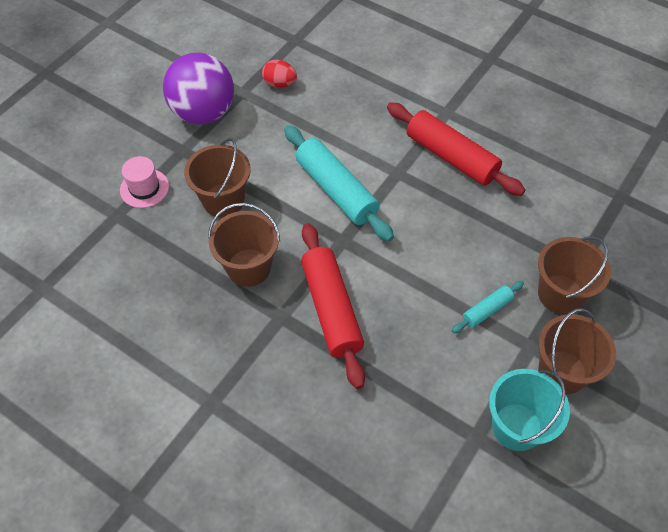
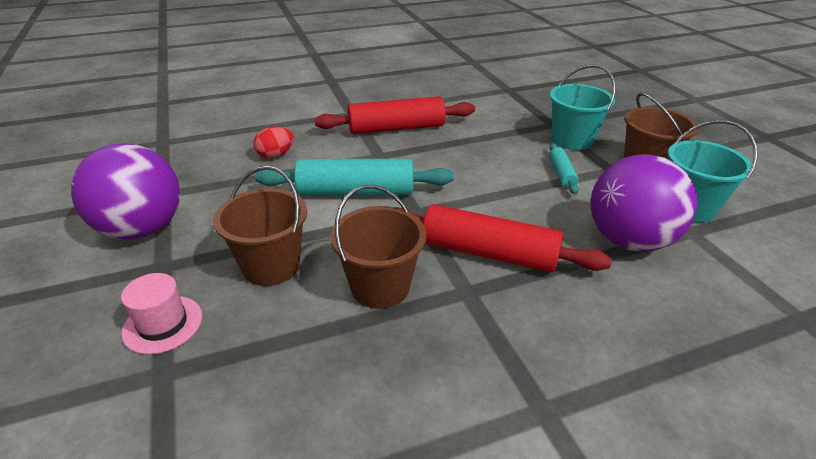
camera: 55 degrees left, 20 degrees down
red egg [262,60,297,88] -> red egg moved to [254,126,294,159]
brown bucket [538,237,611,314] -> turquoise bucket [550,64,616,150]
none -> purple ball [590,154,697,252]

